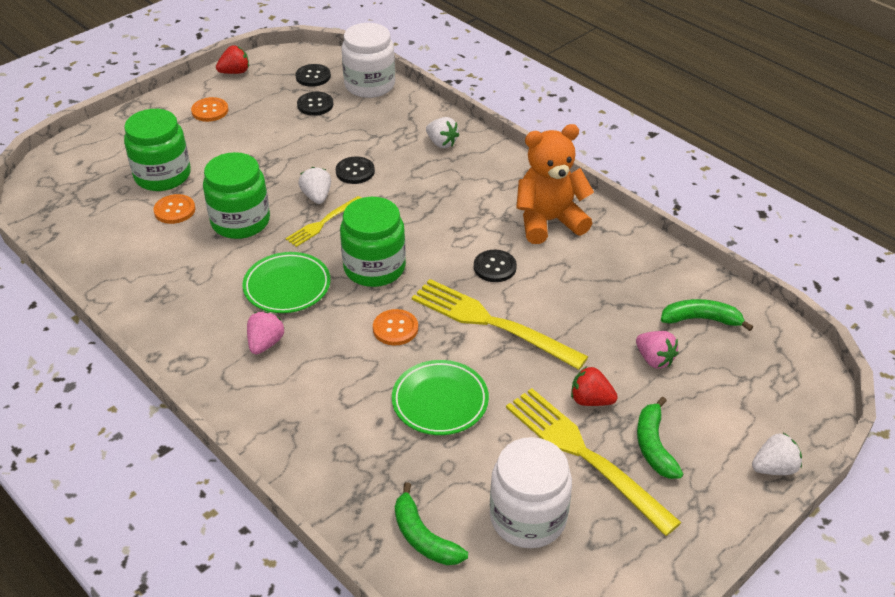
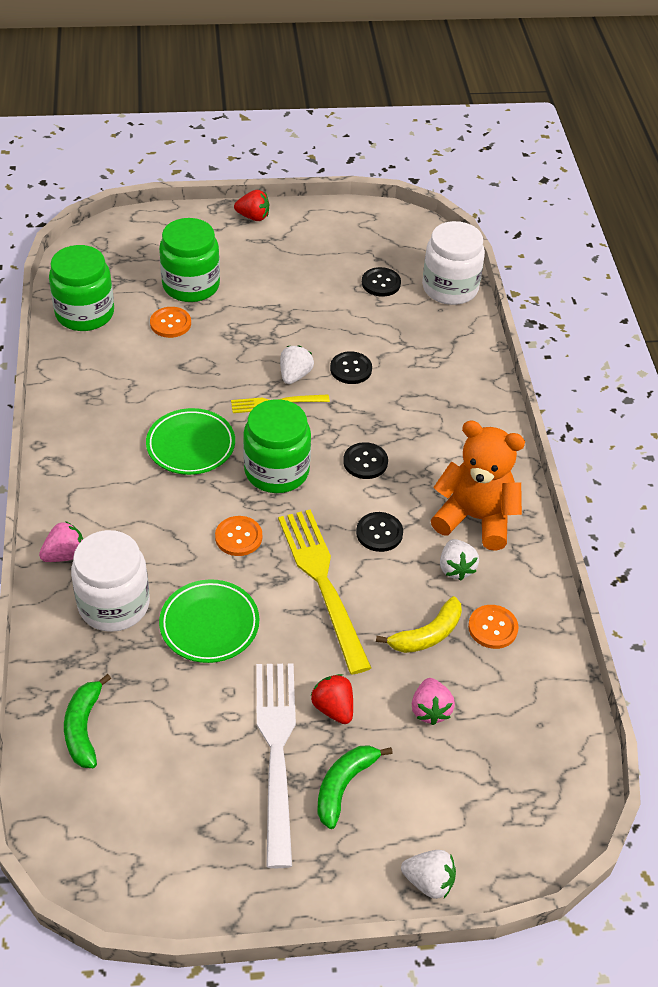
camera: 35 degrees right, 5 degrees up
orange button [191,97,229,122] -> orange button moved to [468,605,518,649]
green jar [203,152,270,239] -> green jar moved to [49,245,114,331]
red strawberry [216,45,249,74] -> red strawberry moved to [234,190,269,221]
pink strawberry [247,311,284,354] -> pink strawberry moved to [39,521,83,562]
black button [295,64,331,87] -> black button moved to [343,442,388,479]
white strawberry [426,117,459,148] -> white strawberry moved to [440,539,479,581]
white jar [490,437,572,548] -> white jar moved to [71,530,150,632]
yellow fork [506,388,682,536] -> white fork [256,663,296,868]
green banana [661,299,753,331] -> none
none -> yellow banana [376,596,462,653]

